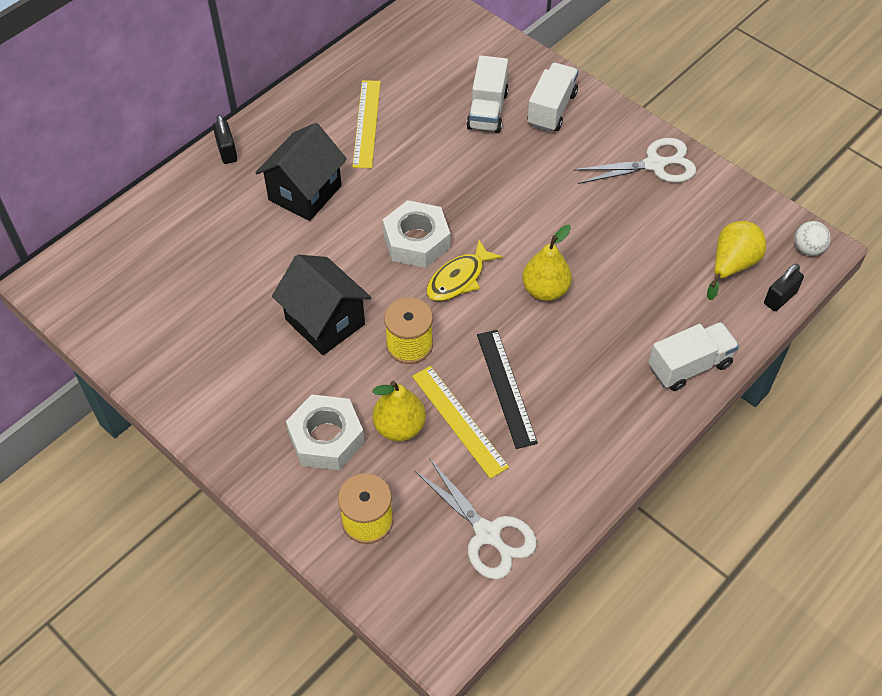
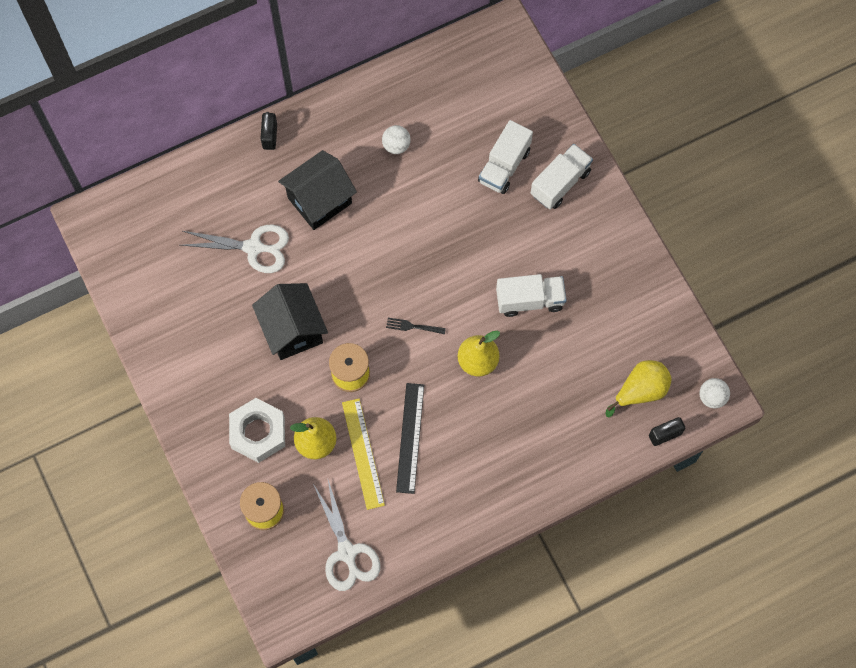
camera: 20 degrees right, 15 degrees up
yellow ruler [352,80,381,168] -> white ball [382,125,411,154]
white nut [383,200,450,268] -> none
yellow fish [427,240,502,301] -> black fork [386,318,446,334]
white scissors [573,138,696,184] -> white scissors moved to [180,225,289,273]
white truck [649,322,739,391] -> white truck moved to [496,274,567,317]

